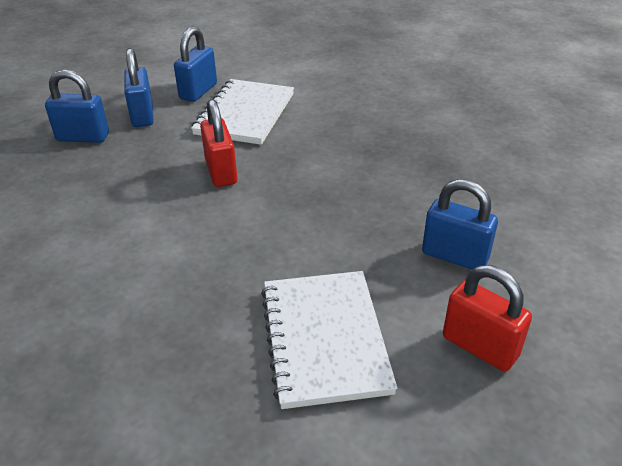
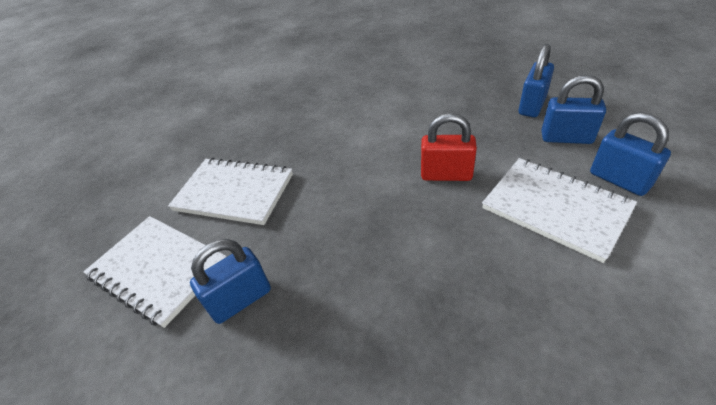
camera: 120 degrees right, 5 degrees up
red padlock [443,265,532,371] -> white notebook [84,216,227,328]

